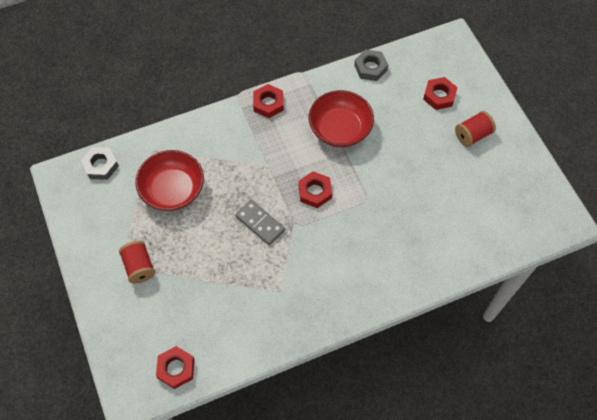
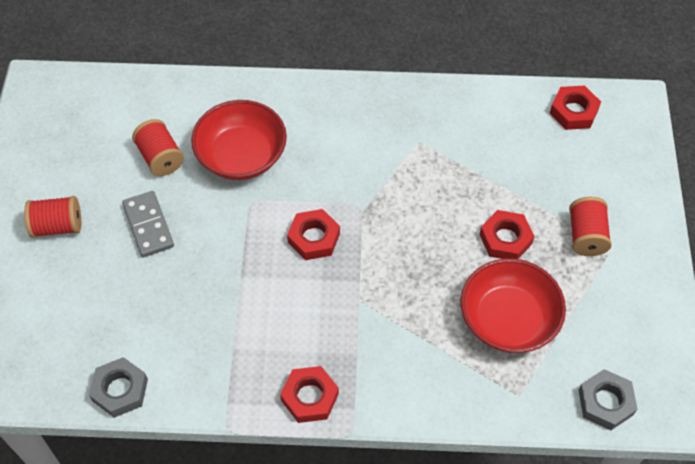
camera: 155 degrees left, 5 degrees down
grey domino [235,200,285,245] -> grey domino moved to [122,191,174,257]
red bowl [309,90,374,147] -> red bowl moved to [191,100,287,180]
red nut [423,77,458,110] -> red nut moved to [479,210,535,259]
none -> red spool [132,119,184,176]

